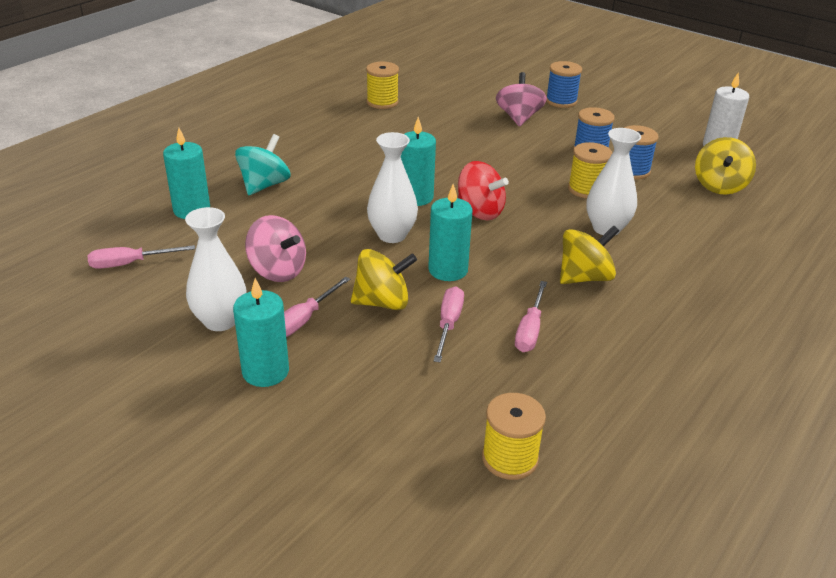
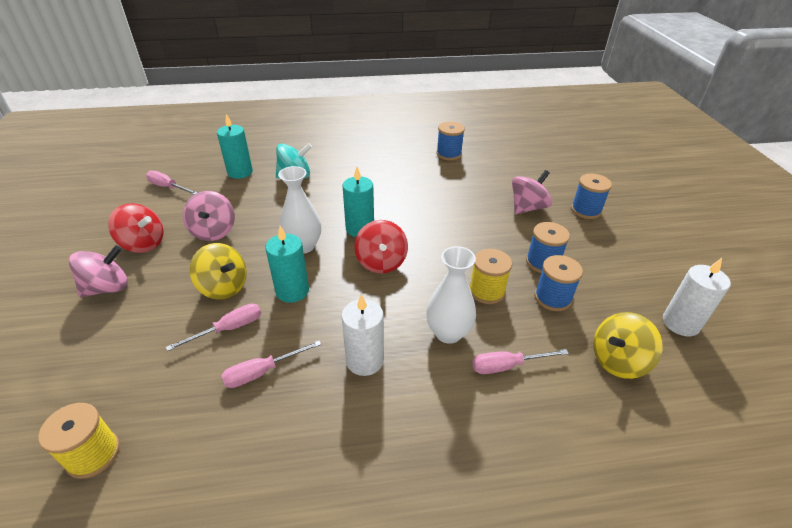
camera: 45 degrees right, 5 degrees up
white vase [185,207,246,331] -> red spinning top [108,203,163,253]
turquoise candle [233,278,289,387] -> pink spinning top [69,245,128,297]
pink screwdriver [284,277,350,337] -> pink screwdriver moved to [472,349,569,374]
yellow spool [366,62,399,109] -> blue spool [436,122,465,160]
yellow spinning top [560,225,619,284] -> white candle [341,294,384,376]

